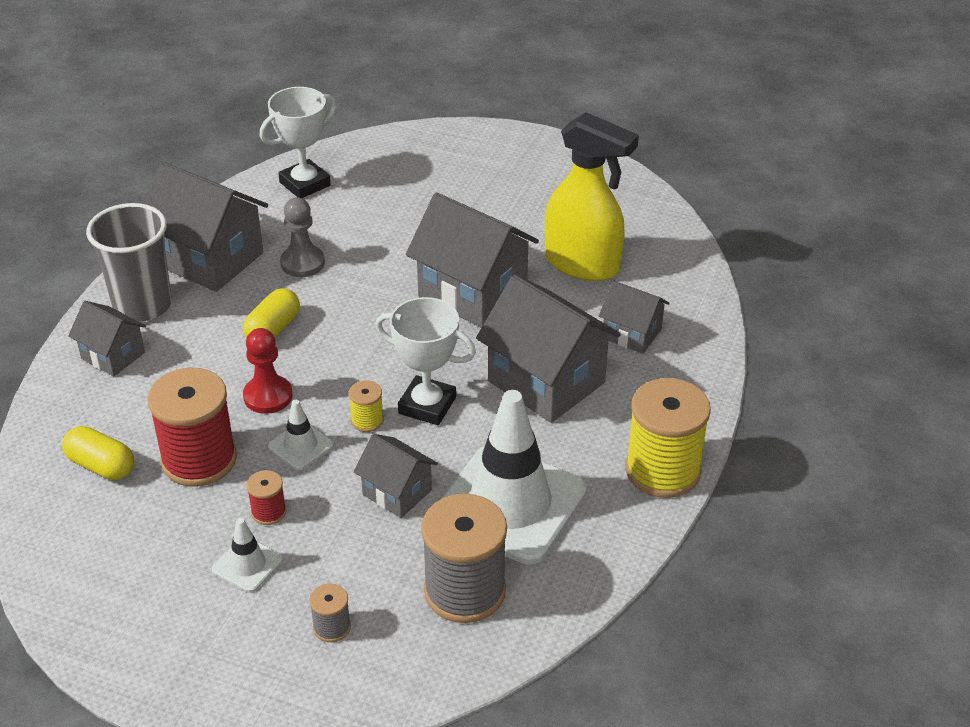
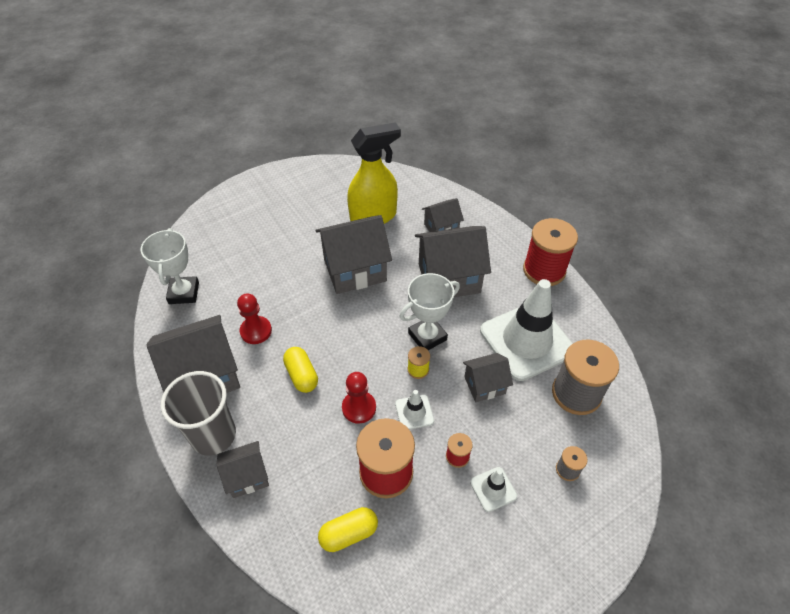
camera: 55 degrees left, 10 degrees up
grey pawn [280,197,325,277] -> red pawn [237,293,272,344]
yellow spool [625,378,711,498] -> red spool [523,218,578,286]

